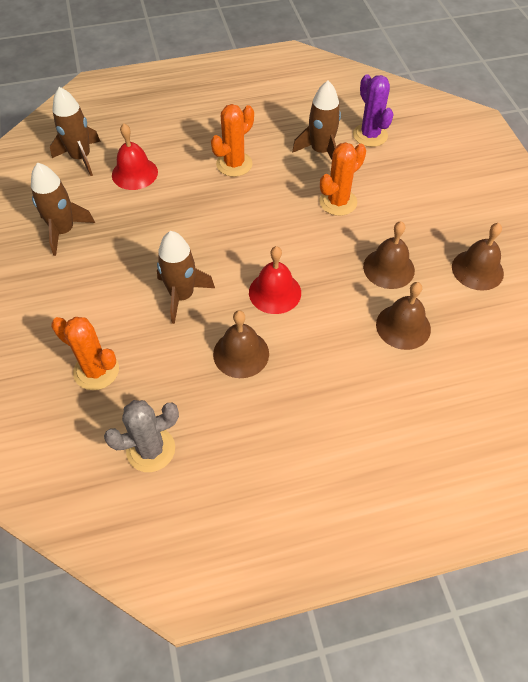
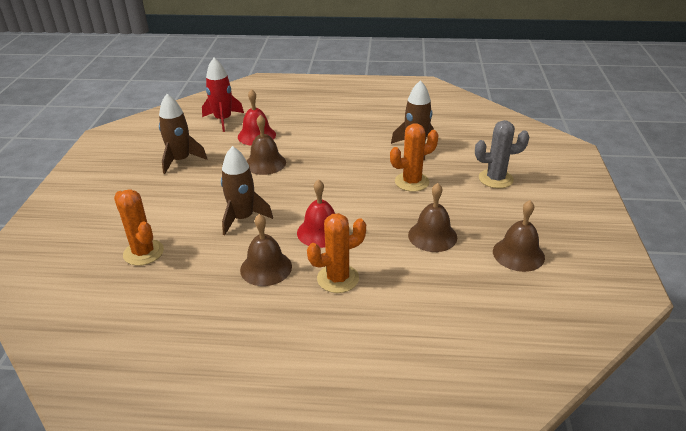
camera: 20 degrees right, 20 degrees down
brown rocket [50,87,101,176] -> red rocket [202,58,244,132]
grey cactus [104,400,179,472] -> grey cactus moved to [475,120,529,188]
orange cactus [211,104,254,177] -> orange cactus moved to [307,213,366,293]
purple cactus [353,75,394,147] -> none
brown bell [376,282,431,350] -> brown bell moved to [247,115,286,175]

